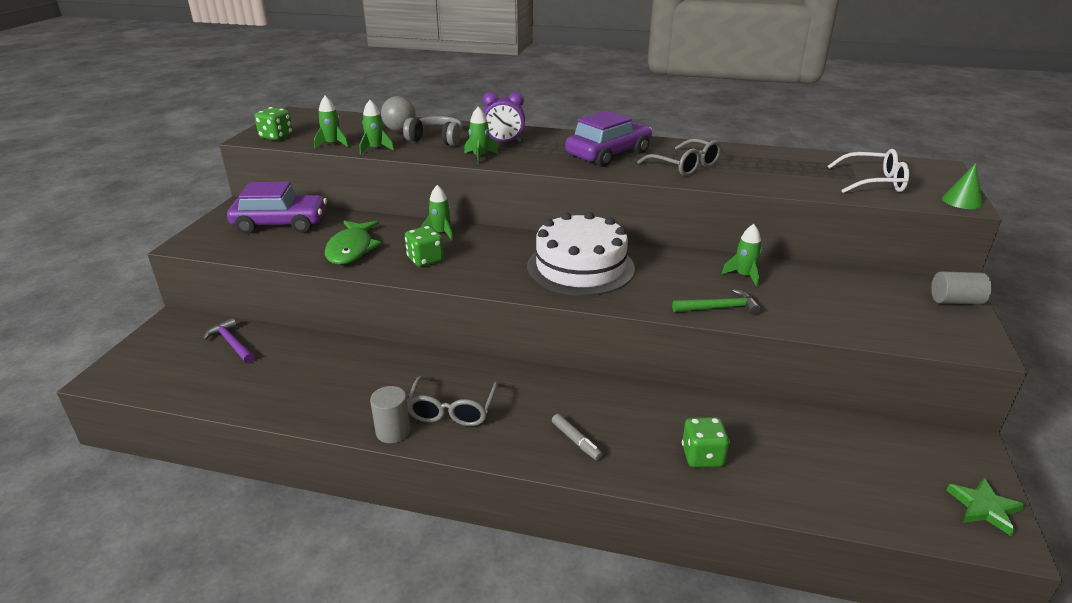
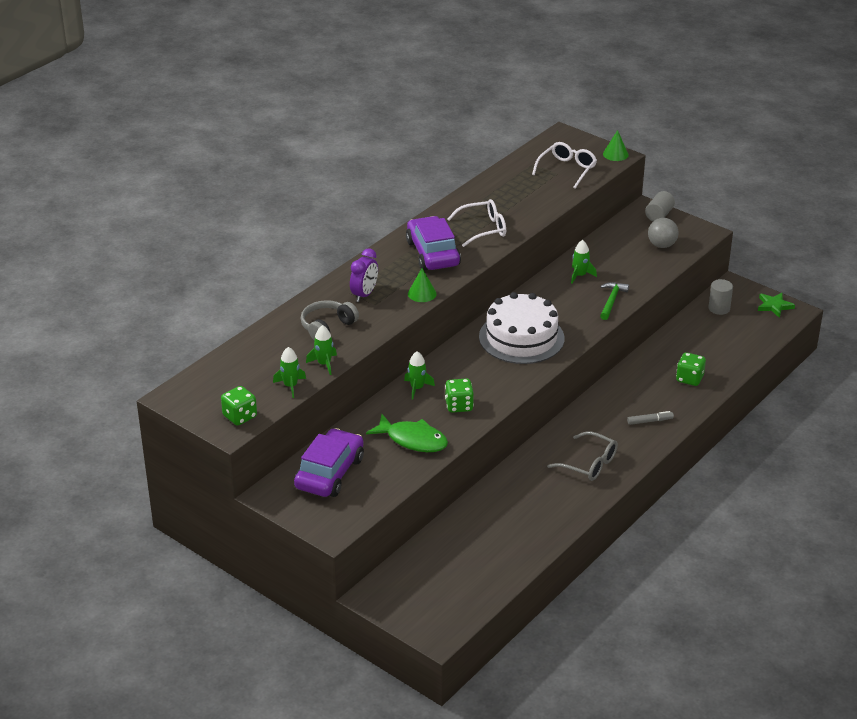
camera: 65 degrees left, 5 degrees up
purple hammer [203,318,255,364] -> none
grey cylinder [370,386,410,443] -> grey cylinder moved to [708,279,733,315]
grey ball [381,96,416,131] -> grey ball moved to [648,218,679,248]
green rocket [464,107,499,165] -> none
grey glasses [637,138,721,176] -> white glasses [448,199,506,247]
none -> green cone [408,268,437,302]

